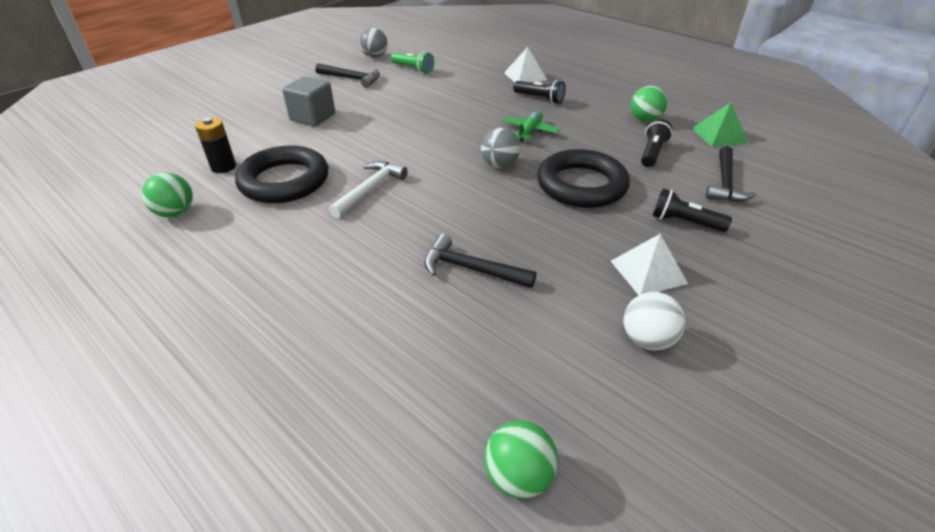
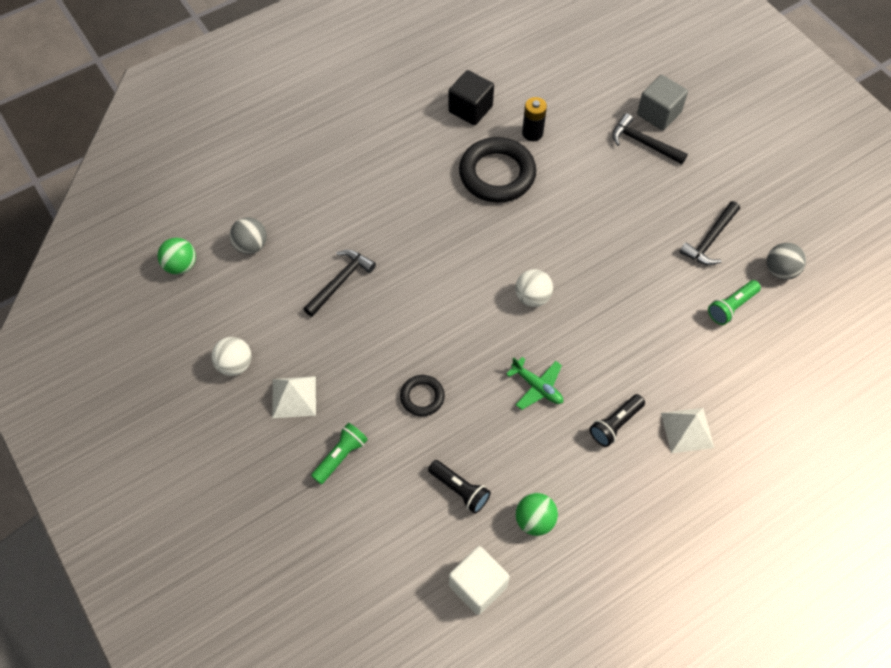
camera: 105 degrees right, 20 degrees up
green ball [142,173,193,218] -> black cube [449,70,494,125]
grey cube [282,76,335,126] -> grey cube moved to [637,75,688,131]
white hammer [329,161,408,218] -> none
grey ball [481,128,520,168] -> grey ball moved to [229,217,267,254]
black ring [537,149,630,208] -> black ring [400,375,445,416], size x0.51
black flashlight [652,188,732,232] -> green flashlight [311,423,368,484]
green pyramid [692,102,748,147] -> white cube [449,546,509,615]
black hammer [706,146,757,202] -> black hammer moved to [612,113,688,164]
none -> white ball [515,269,553,307]

